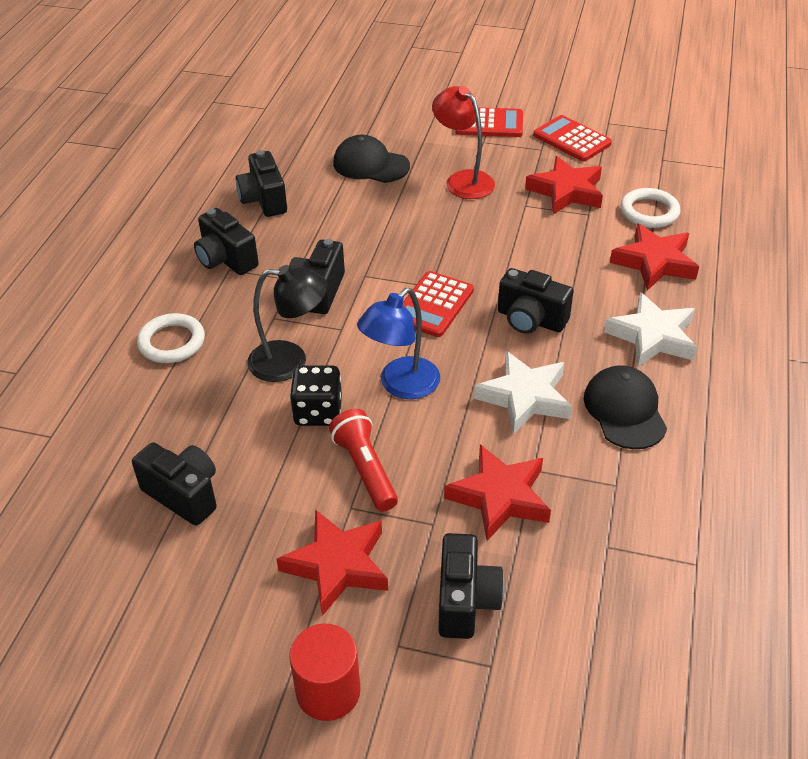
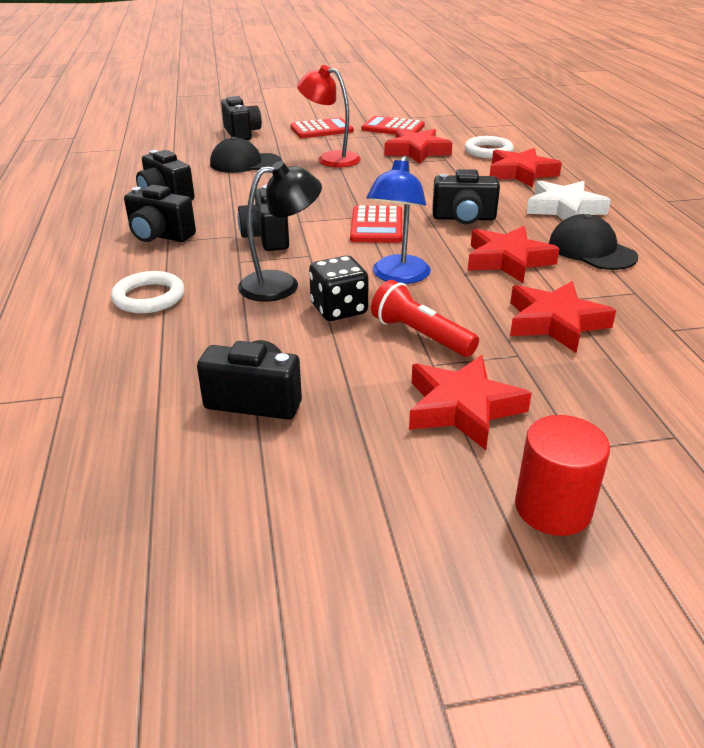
camera: 25 degrees left, 10 degrees down
black camera [438,533,504,639] -> black camera moved to [221,96,262,140]
white star [474,351,572,435] -> red star [468,226,560,283]

